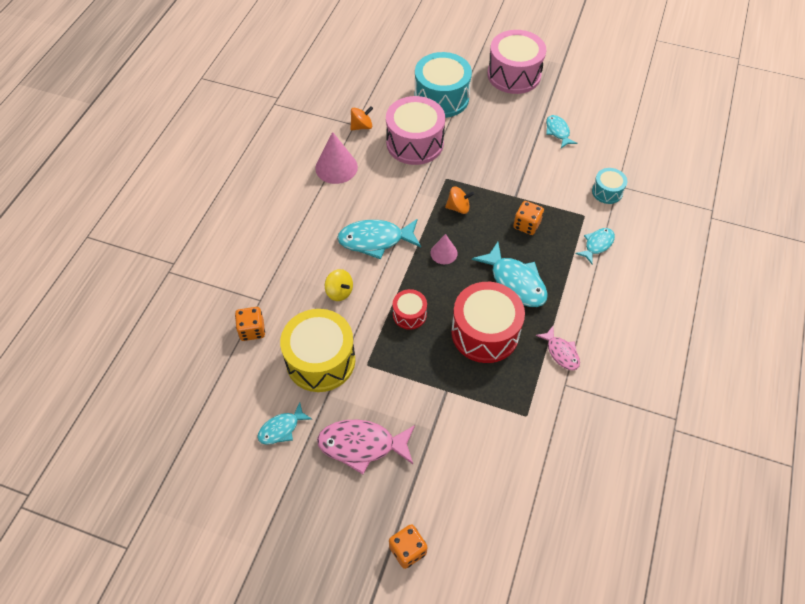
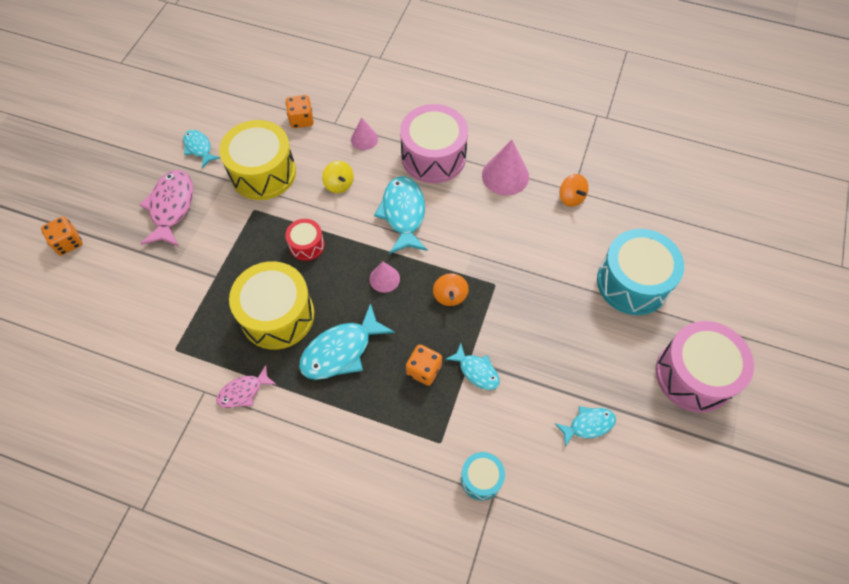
camera: 90 degrees right, 5 degrees up
yellow spinning top [325,269,353,301] -> yellow spinning top turned 75 degrees counterclockwise [322,161,354,193]
pink drum [386,96,445,165] -> pink drum moved to [400,104,468,183]
red drum [451,282,525,363] -> yellow drum [229,261,314,350]
turquoise fish [575,228,615,264] -> turquoise fish moved to [445,343,500,390]
none -> pink cone [351,118,378,150]

